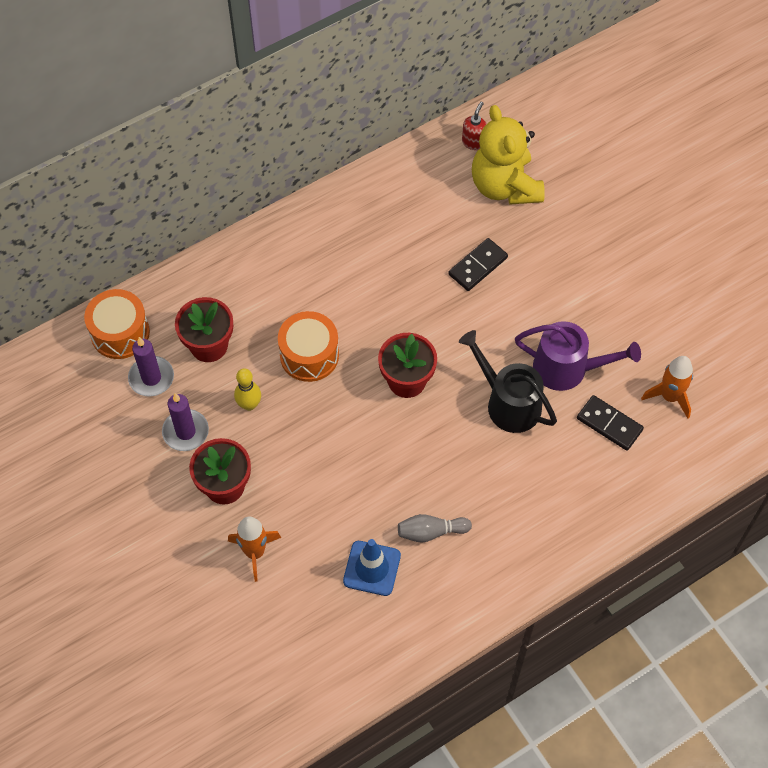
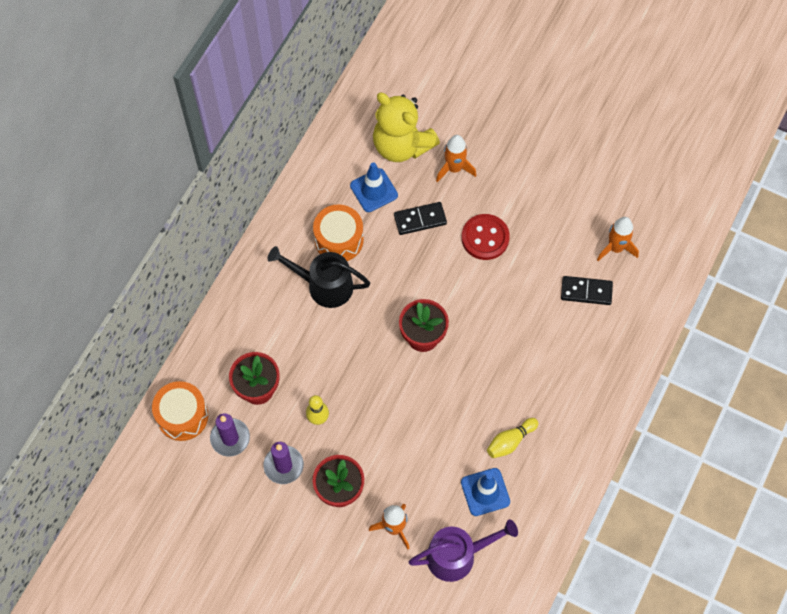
camera: 30 degrees left, 5 degrees up
orange drum [278,311,339,382] -> orange drum moved to [313,204,364,261]
grey bowling pin [398,514,472,542] -> yellow bowling pin [487,418,538,458]
black domino [448,238,508,291] -> black domino turned 60 degrees clockwise [394,202,447,235]
black watering can [459,330,557,433] -> black watering can moved to [268,246,370,308]
red soap dispenser [462,102,487,150] -> none
purple watering can [515,321,641,391] -> purple watering can moved to [409,519,518,582]
none -> blue traffic cone [350,162,398,212]
none -> orange rocket [436,135,476,182]
none -> red button [461,214,510,260]

